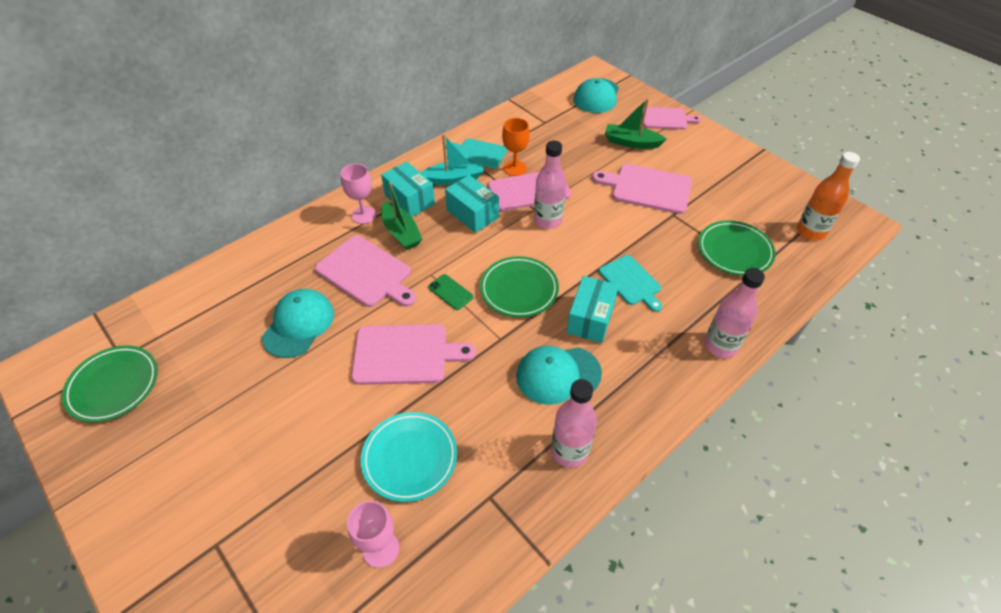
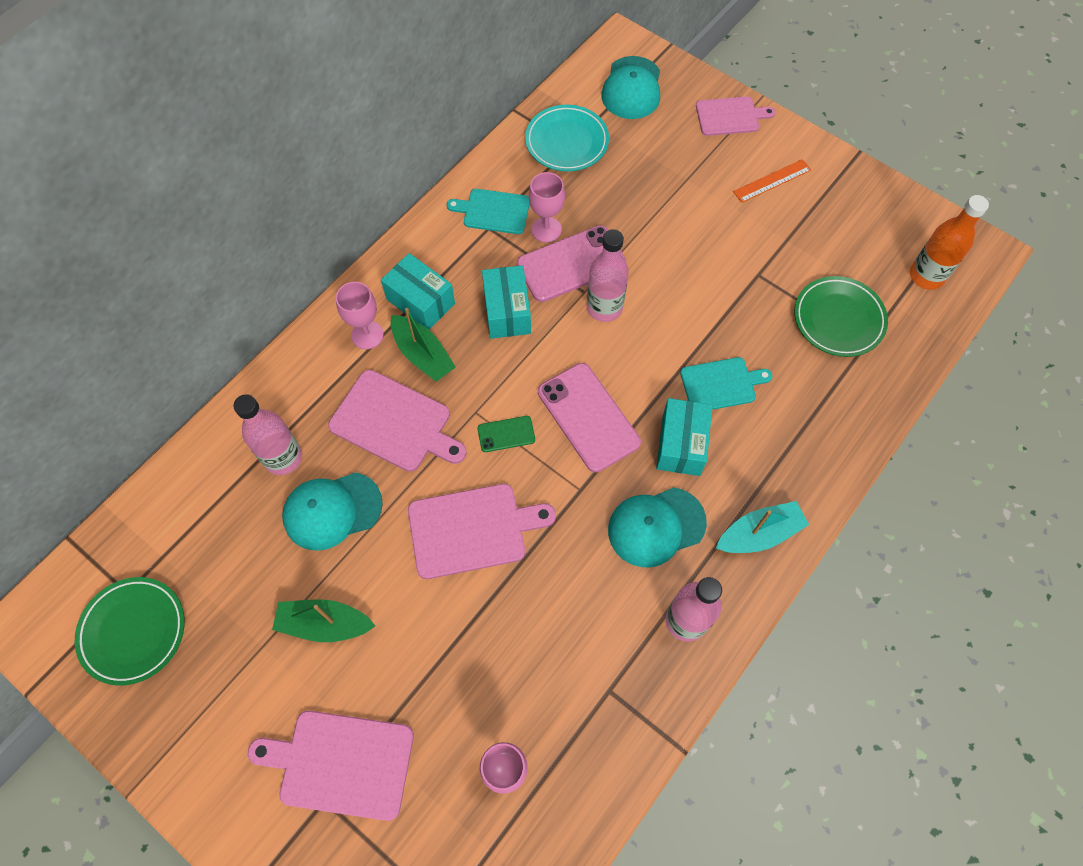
camera: 10 degrees left, 15 degrees up
turquoise cap [262,289,334,358] -> turquoise cap turned 120 degrees counterclockwise [282,472,383,551]
turquoise plate [361,412,457,502] -> turquoise plate moved to [525,105,609,171]
turquoise boat [421,134,484,185] -> turquoise boat moved to [716,501,809,553]
green phone [428,274,473,310] -> green phone turned 45 degrees counterclockwise [477,416,535,452]
turquoise box [445,175,499,233] -> turquoise box turned 45 degrees clockwise [482,265,531,339]
green plate [480,256,559,317] -> pink phone [538,363,641,472]
orange goblet [502,118,530,176] -> pink goblet [529,172,565,242]
pink cutting board [592,164,692,214] -> pink cutting board moved to [248,711,414,821]
turquoise cutting board [599,255,662,312] -> turquoise cutting board turned 60 degrees counterclockwise [680,357,773,410]
green boat [605,98,667,149] -> green boat moved to [272,599,375,642]
pink bottle [705,268,765,358] -> pink bottle moved to [233,394,302,475]
none -> orange ruler [733,159,811,203]

